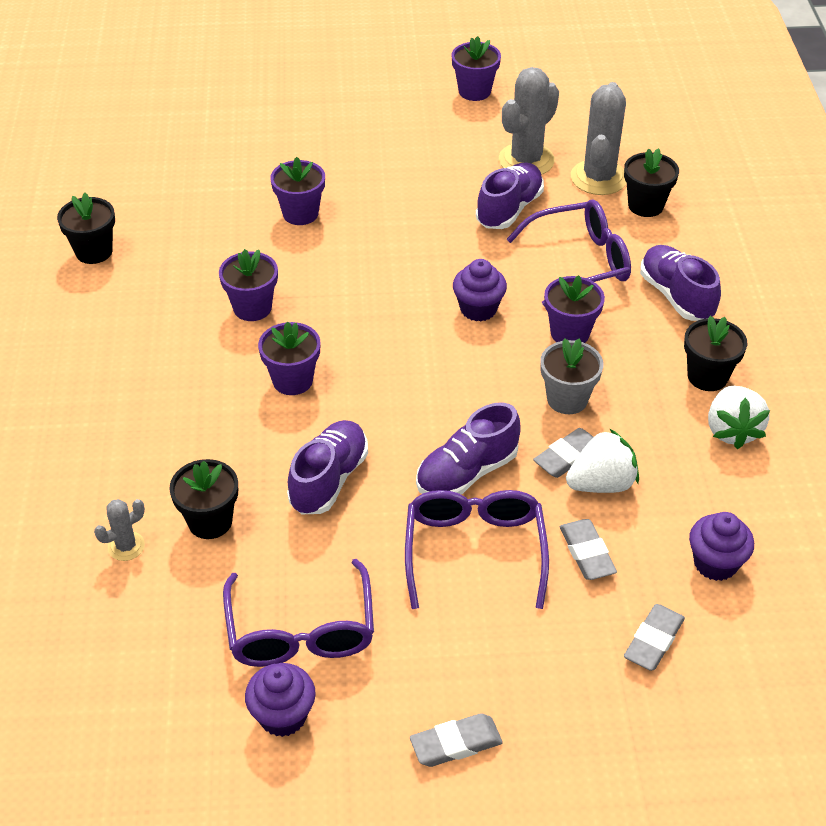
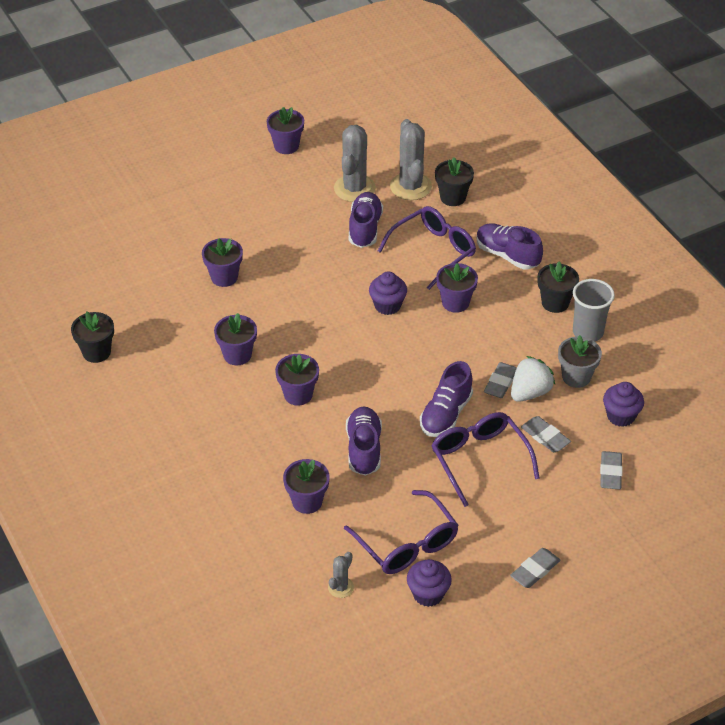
camera: 25 degrees left, 0 degrees up
grey cactus [94,499,145,561] -> grey cactus moved to [328,552,354,598]
black flower pot [169,459,238,539] -> purple flower pot [283,459,330,514]
grey flower pot [540,338,603,414] -> grey flower pot moved to [558,335,602,388]
white strawberry [708,386,770,449] -> grey cup [573,279,615,341]

